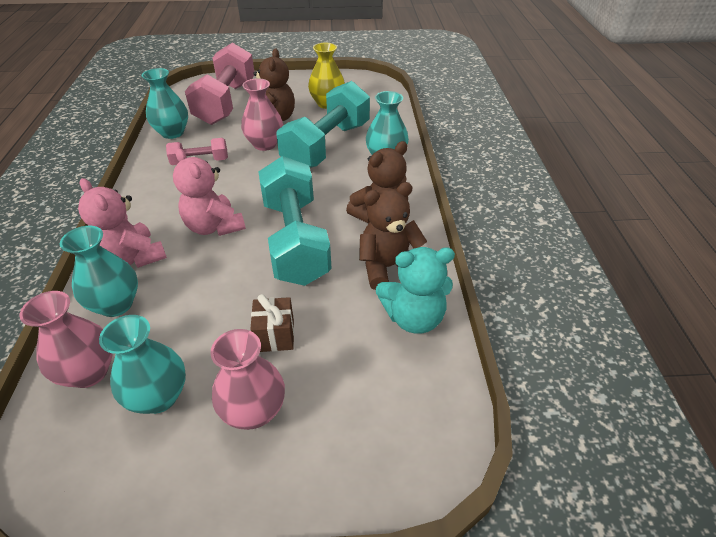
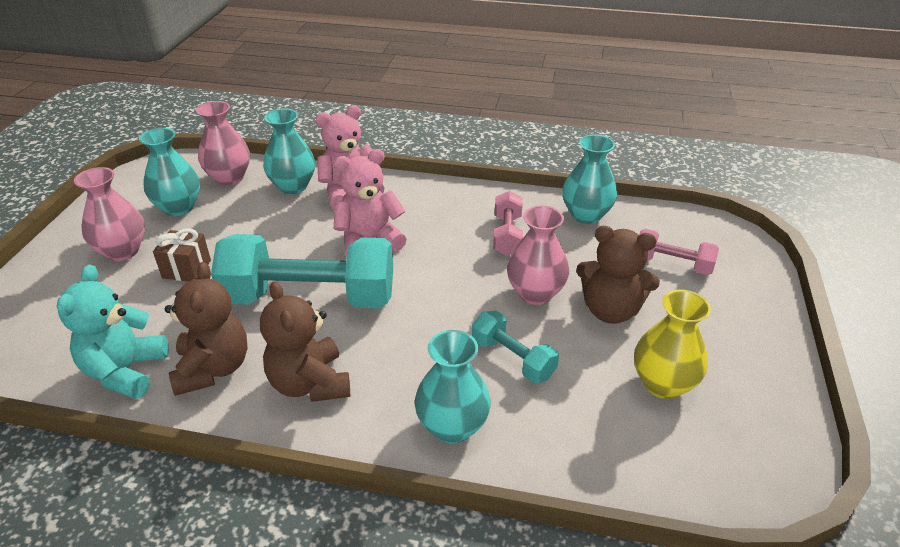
camera: 105 degrees right, 5 degrees down
pink dumbbell [185,42,254,125] -> pink dumbbell [639,228,719,275], size x0.49
turquoise dumbbell [277,81,370,168] -> turquoise dumbbell [472,311,559,383], size x0.49

